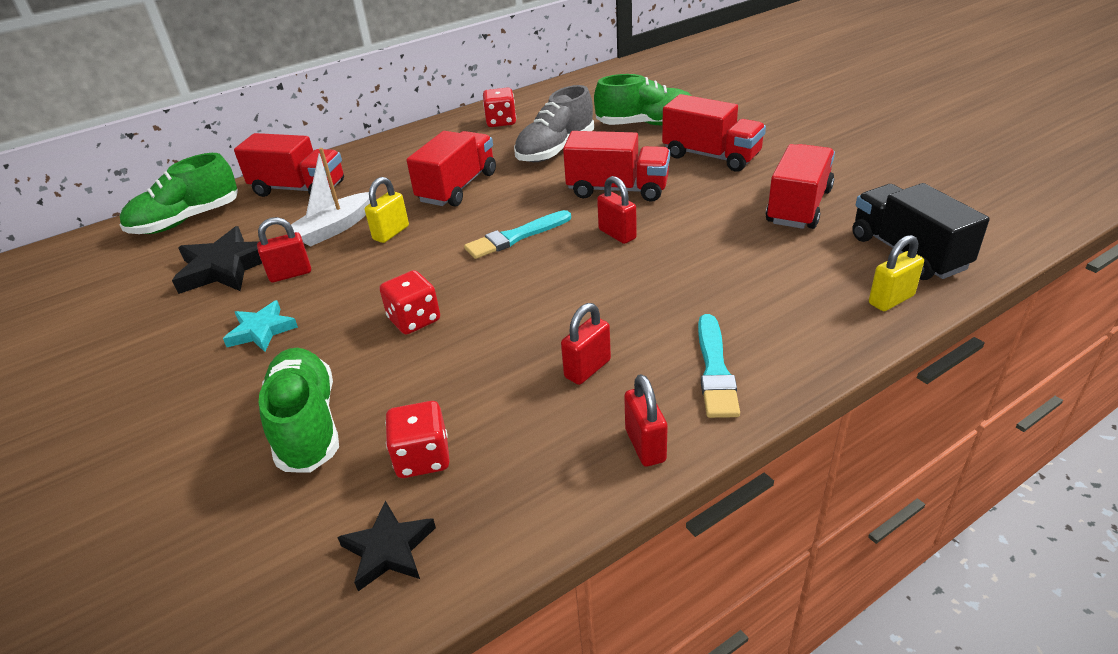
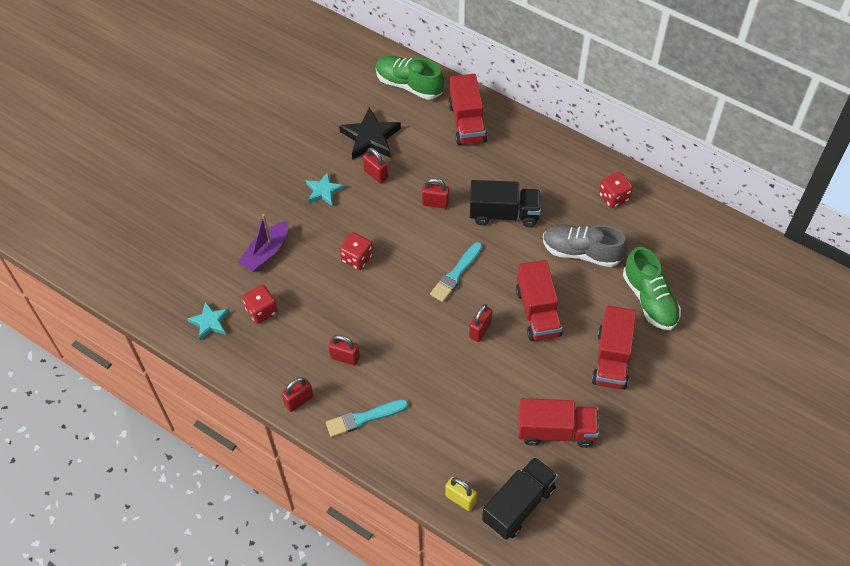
camera: 65 degrees right, 20 degrees up
green shoe [259,348,339,473] -> purple boat [238,214,288,272]
white boat [291,148,370,247] -> none
black star [337,501,436,591] -> turquoise star [187,301,229,341]
yellow padlock [365,177,409,243] -> red padlock [422,178,449,209]
red truck [406,131,496,207] -> black truck [470,180,541,227]
turquoise brush [464,210,571,259] -> turquoise brush turned 90 degrees counterclockwise [430,242,483,302]

